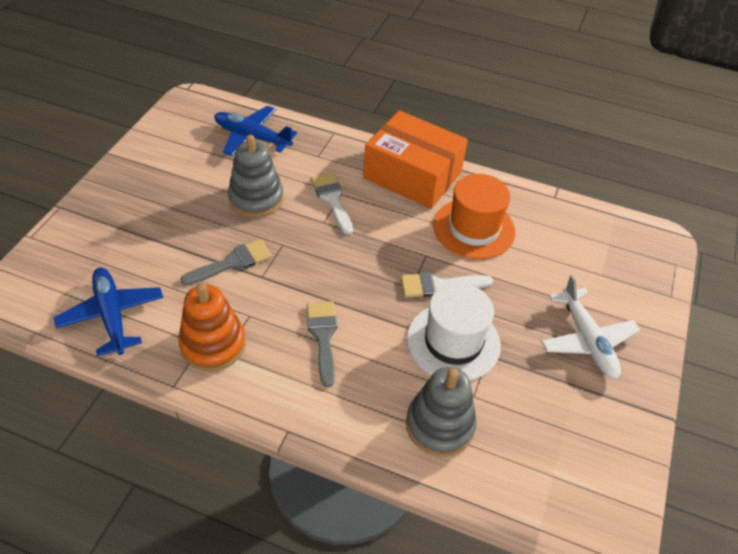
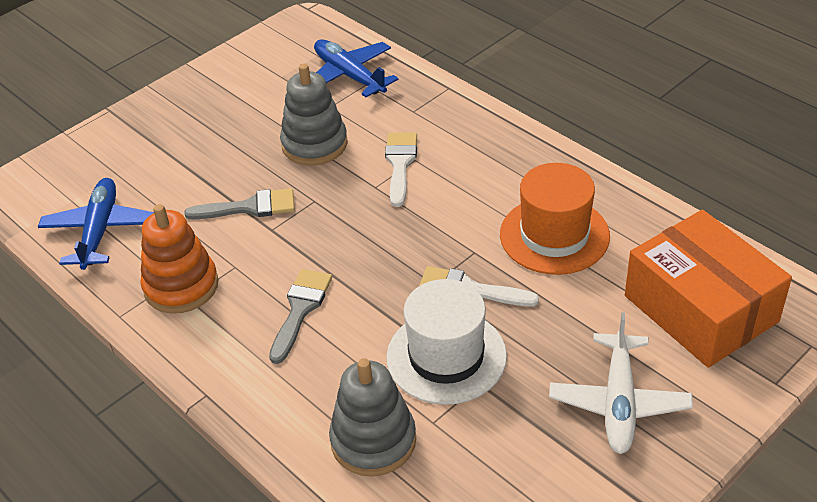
camera: 30 degrees right, 5 degrees down
orange box [363,110,468,209] -> orange box moved to [625,210,792,368]

